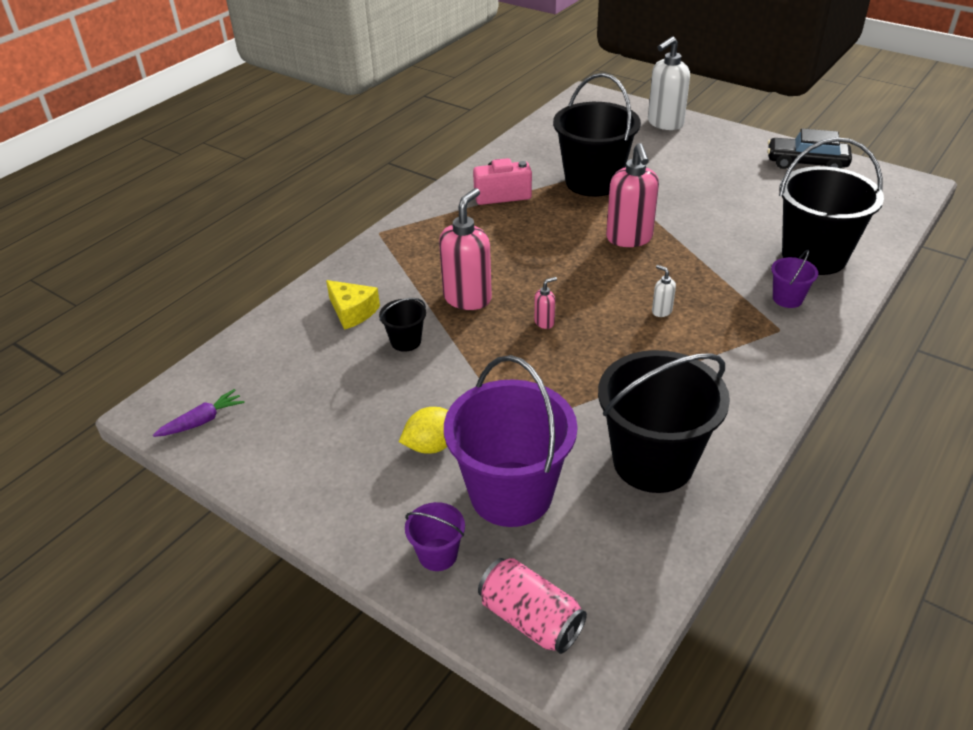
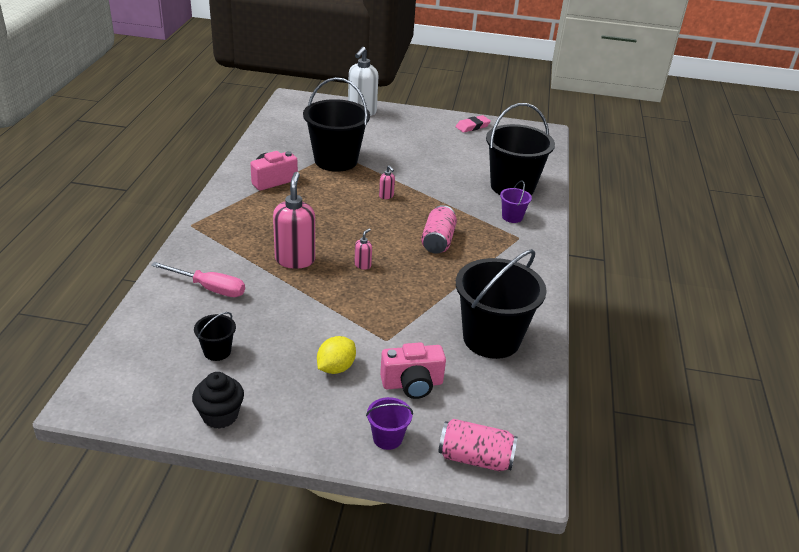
camera: 30 degrees left, 5 degrees down
purple carrot [153,389,245,437] -> none
yellow cheese [326,280,380,330] -> pink screwdriver [151,262,245,297]
black bucket [379,298,426,352] -> black bucket moved to [194,312,236,361]
purple bucket [444,355,577,527] -> pink camera [380,342,446,399]
pink soap dispenser [606,143,659,247] -> pink soap dispenser [379,165,395,199], size x0.44
white soap dispenser [652,265,676,317] -> pink can [421,205,457,254]
black car [768,129,852,169] -> pink eraser [456,115,491,133]
none -> black cupcake [192,372,244,429]

